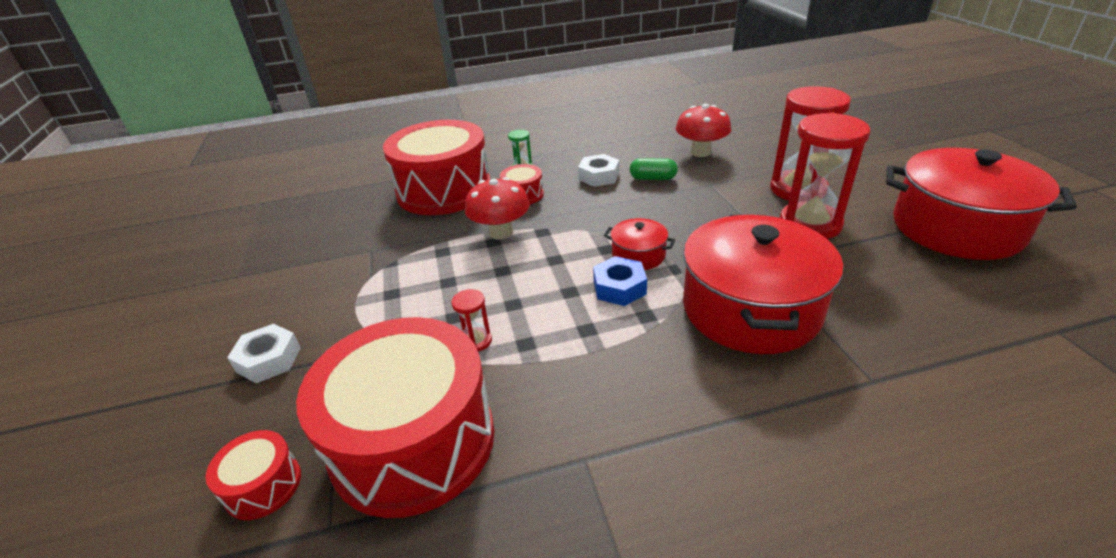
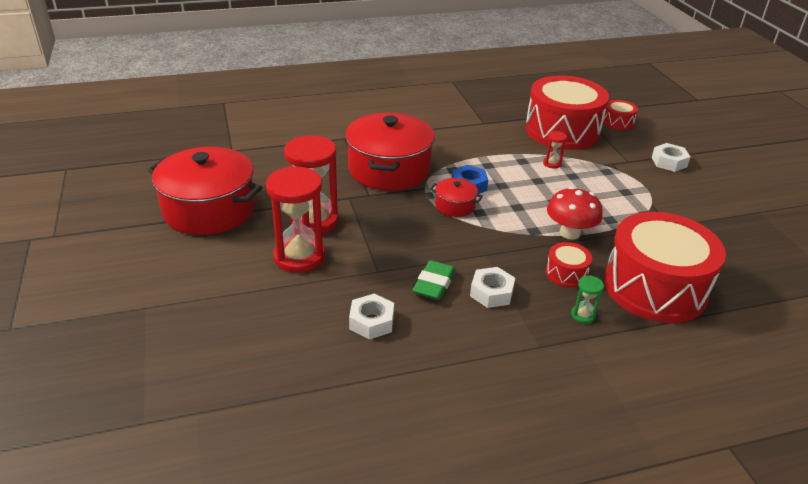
camera: 175 degrees right, 0 degrees up
green capsule [630,158,678,180] -> green eraser [412,260,456,300]
red mushroom [676,104,731,157] -> white nut [349,293,394,340]

